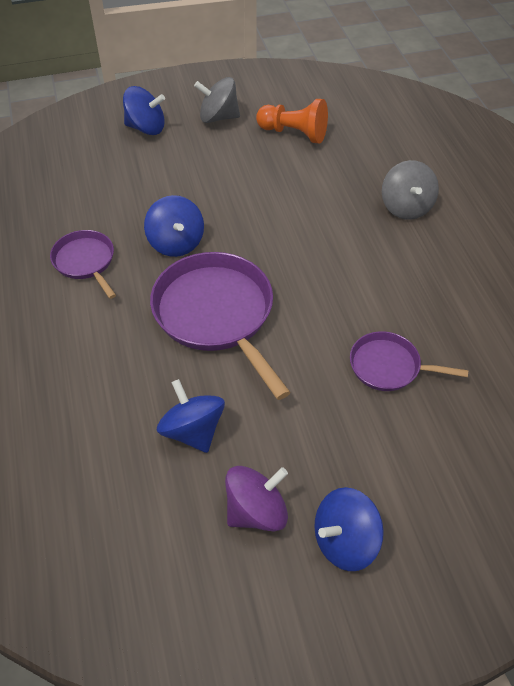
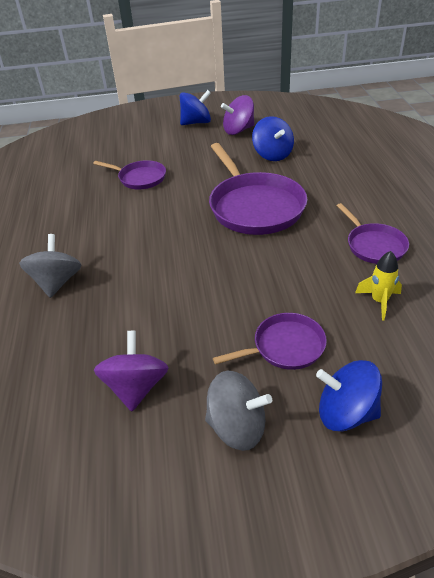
camera: 170 degrees left, 10 degrees down
blue spinning top [144,195,204,257] -> none
orange pawn [256,99,328,144] -> purple spinning top [94,331,169,411]
none -> purple pan [213,313,327,370]
none -> yellow rocket [355,251,402,320]

